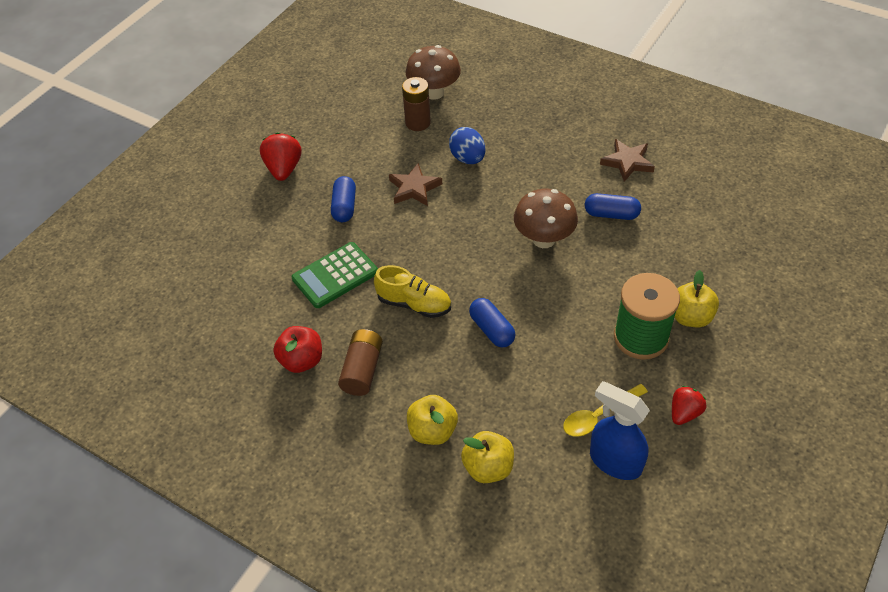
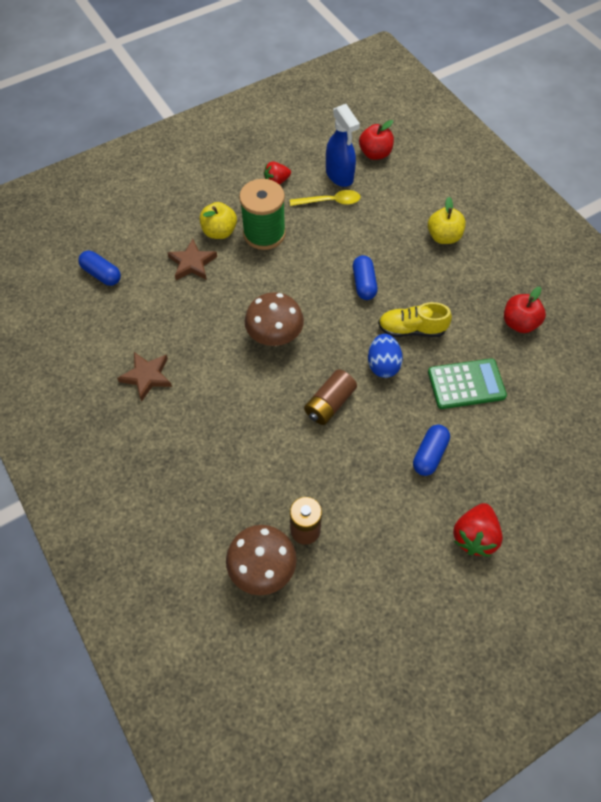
camera: 155 degrees left, 10 degrees up
brown battery [338,329,383,396] -> brown battery moved to [304,369,357,425]
yellow shoe [374,265,451,318] -> yellow shoe turned 45 degrees counterclockwise [378,302,452,337]
brown star [389,163,442,206] -> brown star moved to [167,239,217,280]
blue egg [449,127,485,164] -> blue egg moved to [368,334,403,378]
yellow apple [461,431,514,483] -> none
blue capsule [585,193,641,220] -> blue capsule moved to [78,251,121,286]
none -> red apple [359,120,394,160]

